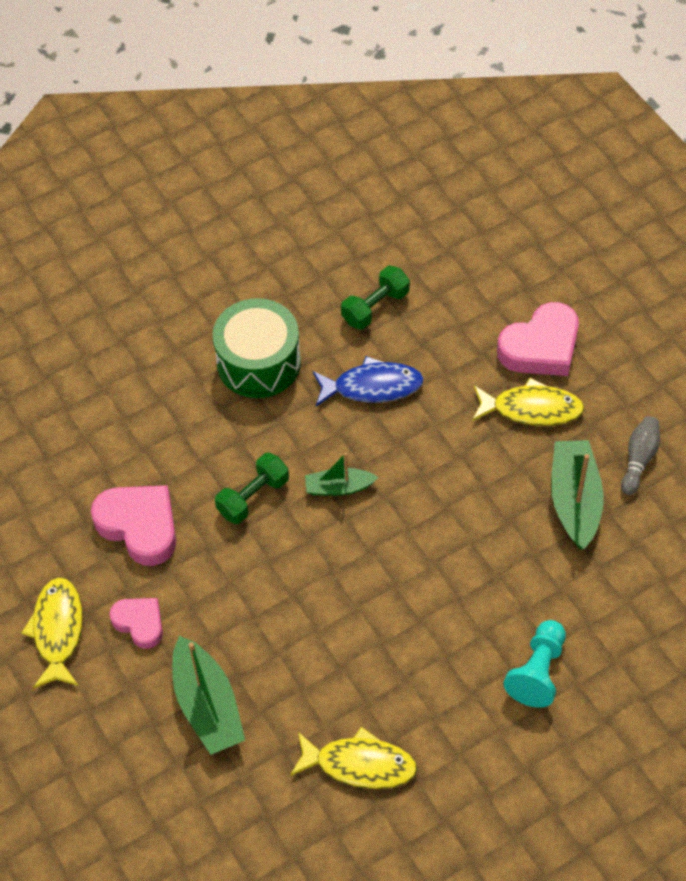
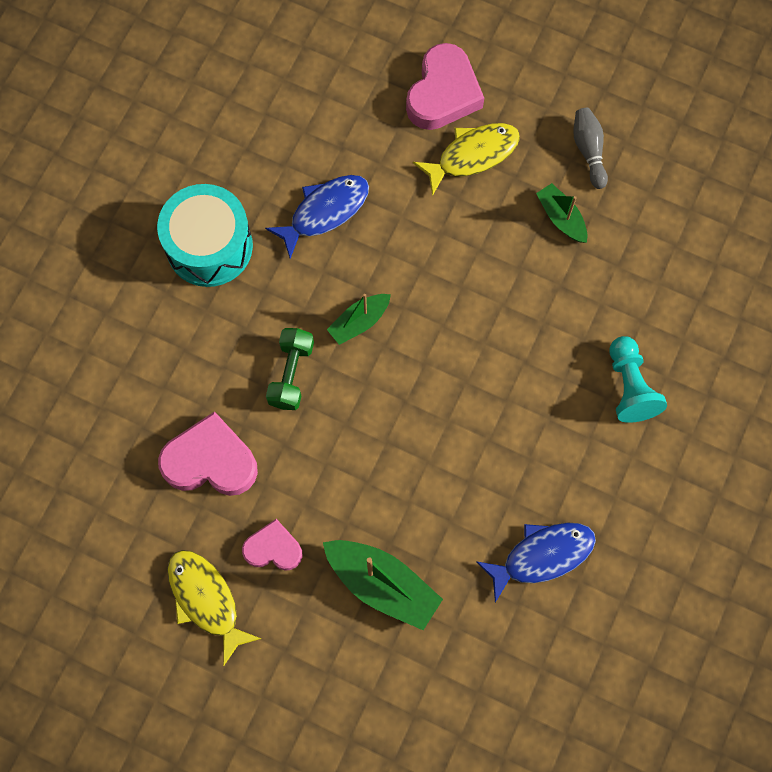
camera: 35 degrees left, 15 degrees up
green drum [213,298,301,398] -> turquoise drum [157,184,253,287]
yellow fish [290,727,417,789] -> blue fish [476,523,596,602]
green dumbbell [341,266,410,330] -> none
green boat [551,440,604,549] -> green boat [536,183,588,243], size x0.59

